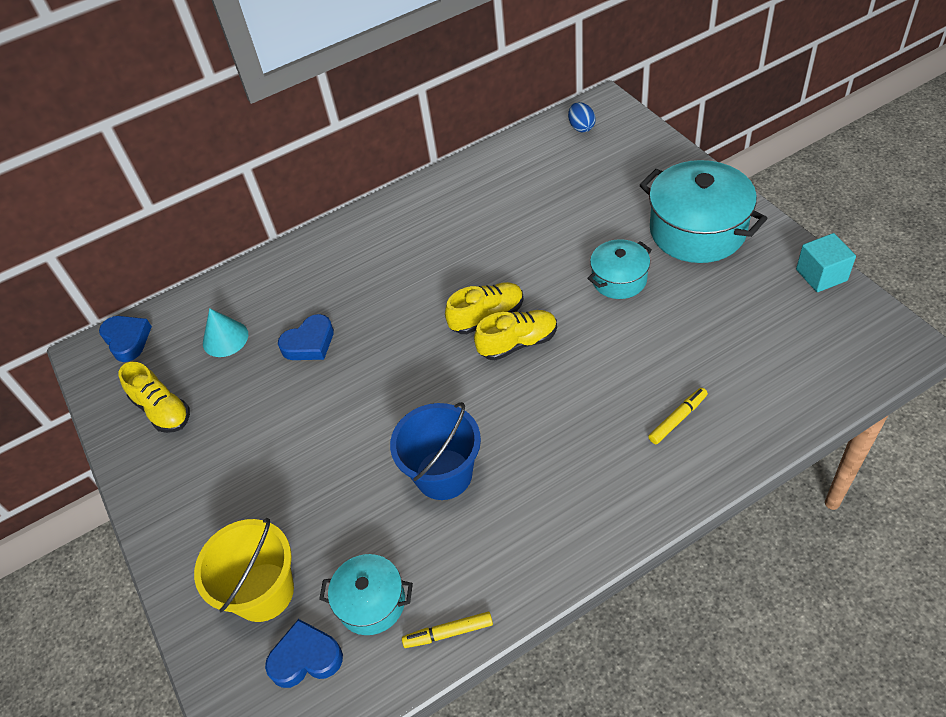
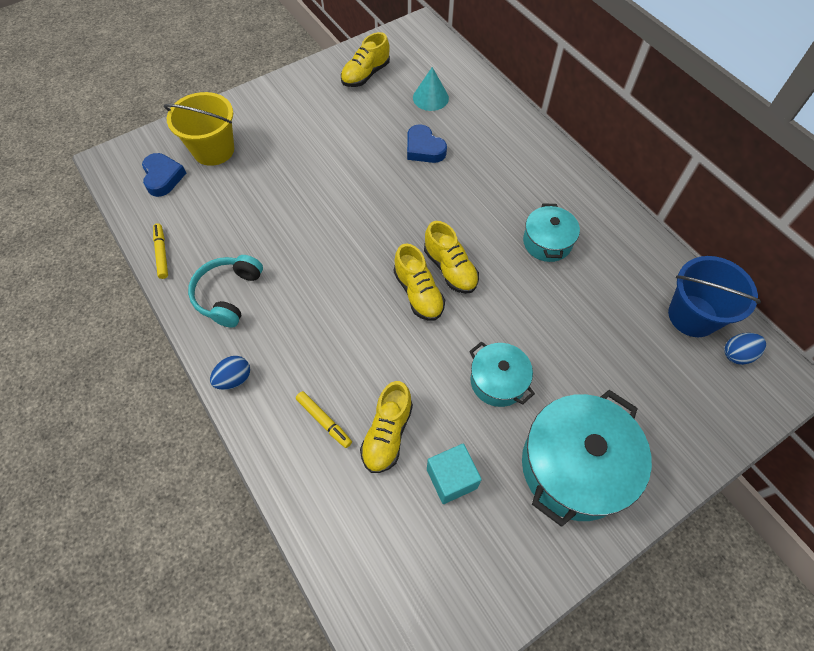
camera: 80 degrees right, 10 degrees up
blue heart [99,316,152,362] -> none
turquoise pot [319,554,413,635] -> turquoise pot moved to [523,203,580,262]
blue bucket [390,402,481,500] -> blue bucket moved to [668,256,761,337]
turquoise cube [796,233,856,292] -> turquoise cube moved to [427,444,482,504]
none -> turquoise headphones [188,255,263,328]
none -> blue egg [210,356,250,390]
none -> yellow shoe [360,381,413,473]

